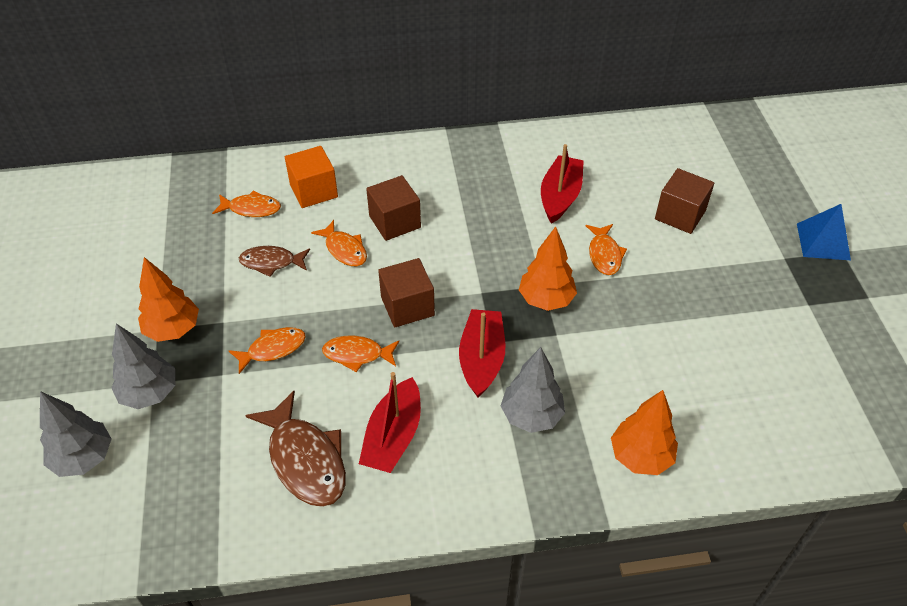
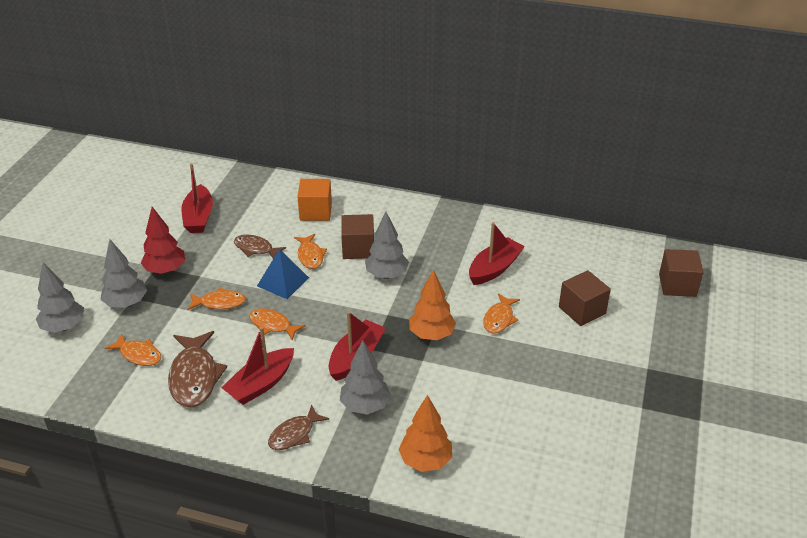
camera: 25 degrees right, 10 degrees down
orange tree [138,257,199,342] -> red tree [141,207,185,274]
orange fish [212,190,281,217] -> orange fish moved to [105,333,161,366]
brown cube [378,258,435,327] -> brown cube moved to [659,249,703,297]
blue pyramid [797,204,851,260] -> blue pyramid moved to [257,249,309,299]
none -> red boat [181,163,213,233]
none -> brown fish [268,404,329,450]
none -> grey tree [365,211,409,279]

